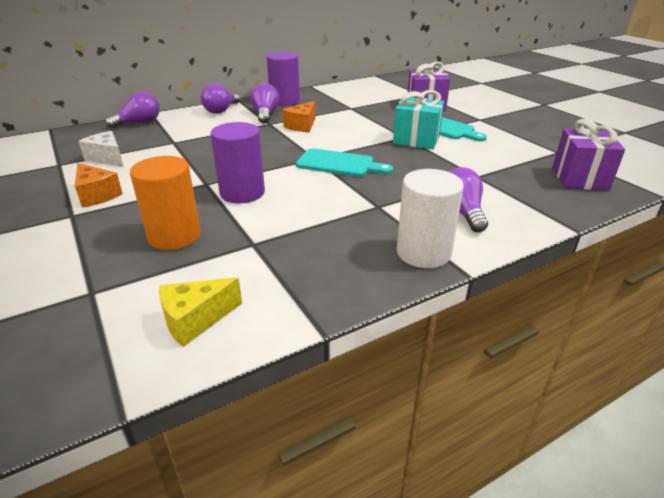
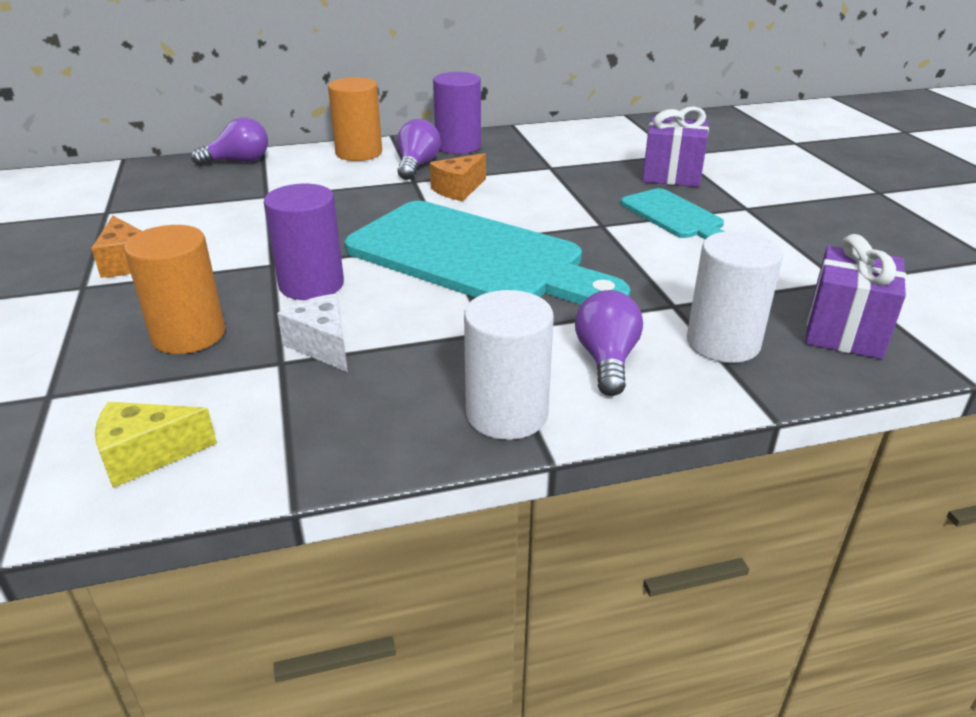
camera: 15 degrees right, 0 degrees up
white cheese [79,131,124,167] -> white cheese moved to [277,294,348,372]
purple light bulb [201,84,240,114] -> orange cylinder [328,77,382,161]
turquoise cutting board [296,148,393,177] -> turquoise cutting board [345,201,630,305], size x2.01
turquoise gift [393,90,444,149] -> none
none -> white cylinder [687,231,783,363]

